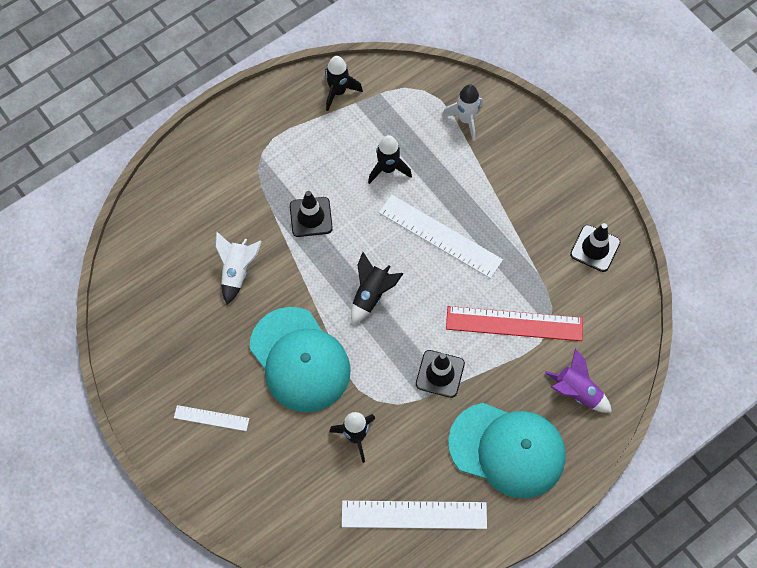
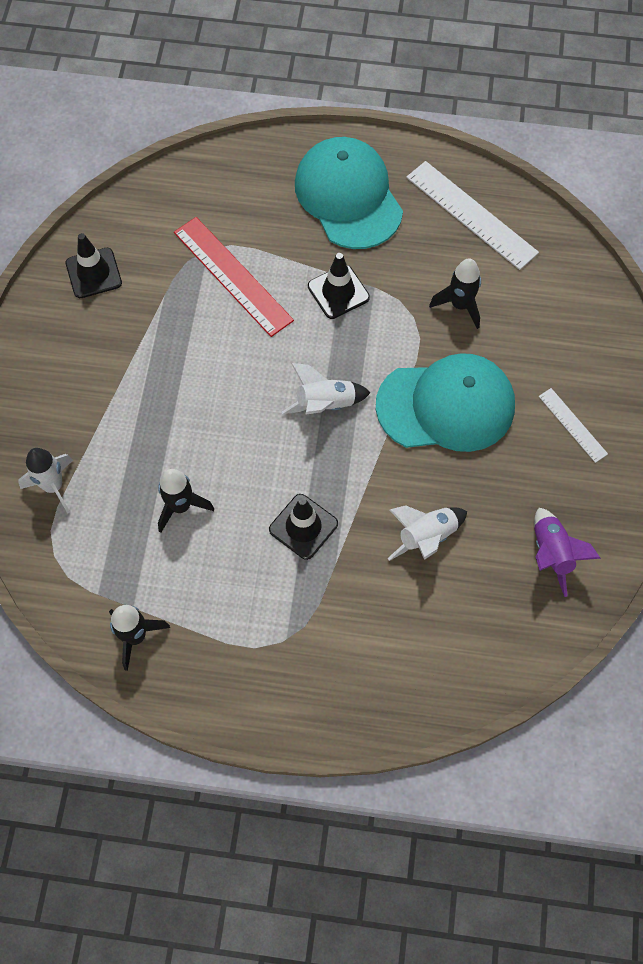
camera: 135 degrees left, 0 degrees up
turquoise cap [250,307,351,412] -> turquoise cap turned 75 degrees clockwise [376,353,515,452]
black rocket [351,252,404,325] -> white rocket [282,363,371,415]
white ruler [379,195,503,279] -> none
purple rocket [545,349,612,413] -> purple rocket moved to [534,508,601,597]

